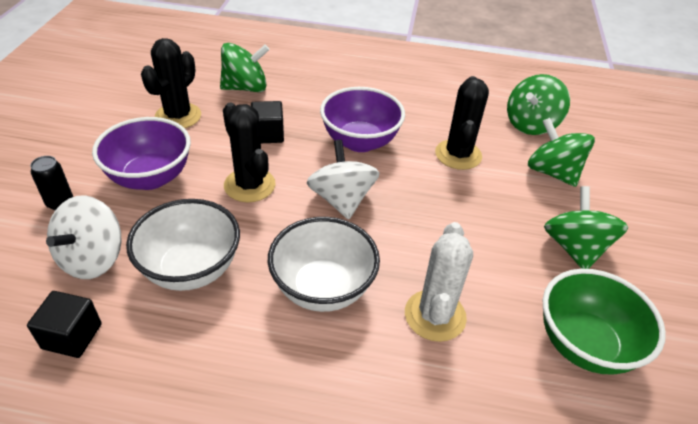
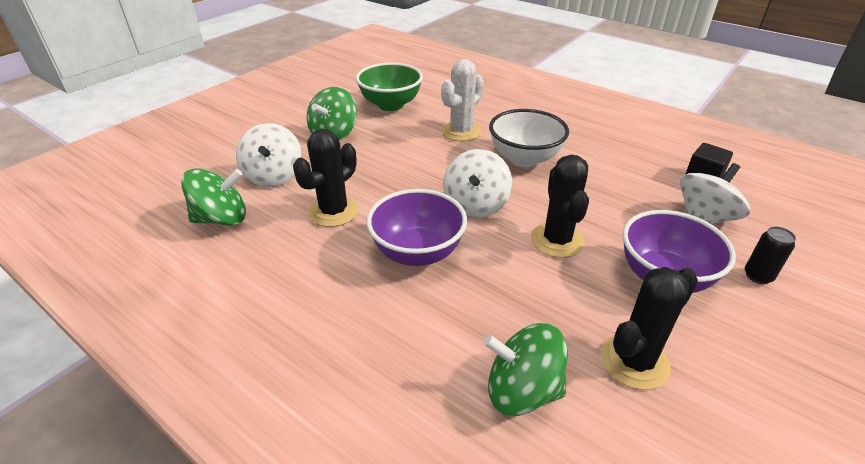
camera: 150 degrees left, 5 degrees down
white bowl [126,199,240,291] -> none
black cube [251,101,284,143] -> none
green spinning top [528,118,595,187] -> white spinning top [236,123,302,187]

